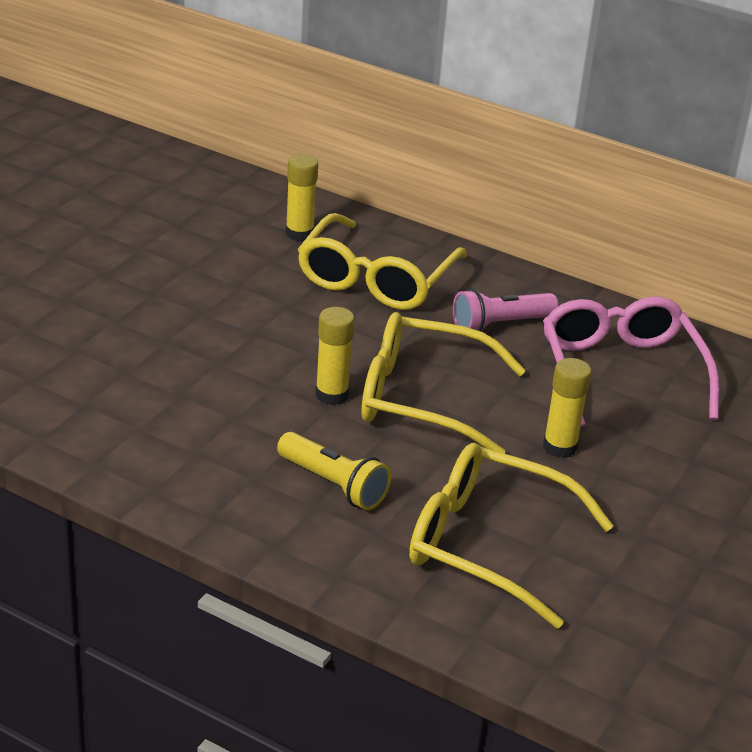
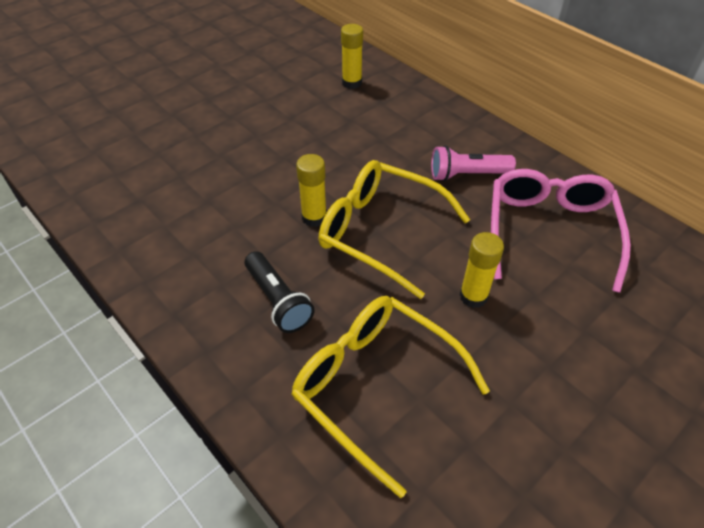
camera: 20 degrees right, 15 degrees up
yellow flashlight [277,432,391,510] -> black flashlight [245,251,314,333]
yellow glasses [297,213,467,310] -> none

